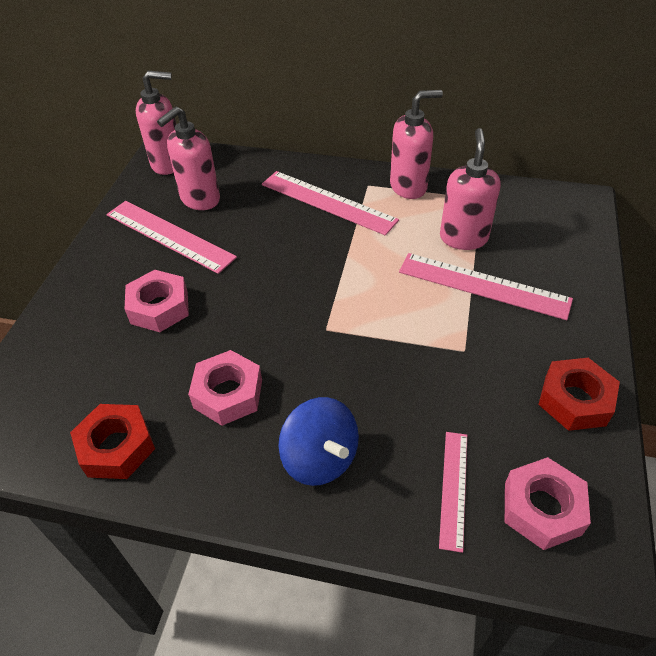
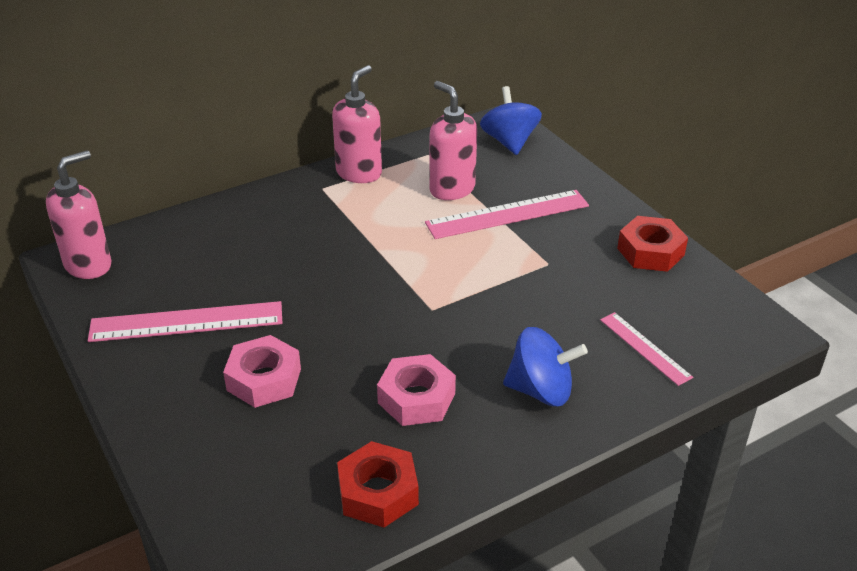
camera: 45 degrees left, 10 degrees down
pink soap dispenser [157,106,220,210] -> none
pink ruler [262,171,399,236] -> none
pink nut [505,457,591,550] -> none
none -> blue spinning top [480,86,542,155]

